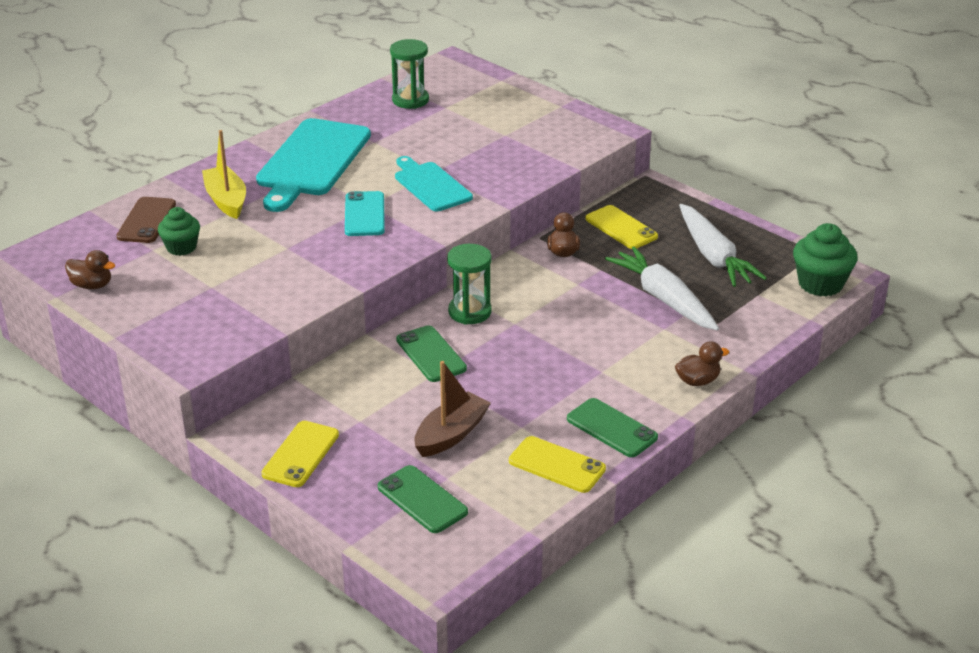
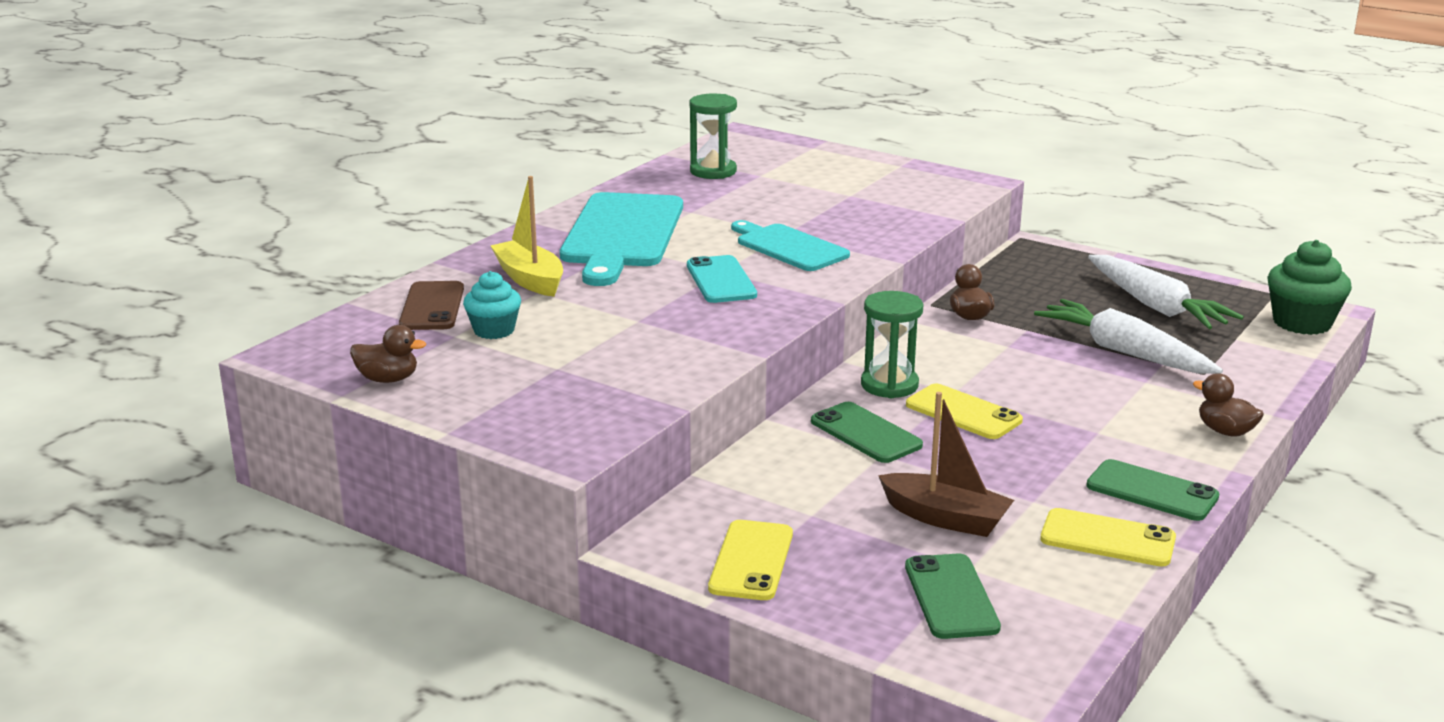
camera: 10 degrees left, 10 degrees down
green cupcake [158,207,200,256] -> turquoise cupcake [463,271,521,339]
green phone [378,465,468,533] -> green phone turned 45 degrees clockwise [905,554,1001,639]
brown boat [415,361,491,457] -> brown boat turned 90 degrees clockwise [878,392,1014,537]
yellow phone [586,205,658,249] -> yellow phone moved to [906,383,1023,439]
brown duck [675,341,729,386] -> brown duck turned 105 degrees counterclockwise [1193,373,1264,437]

